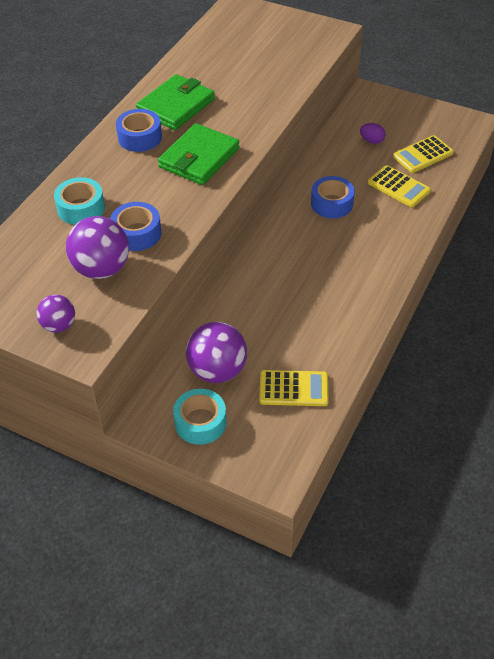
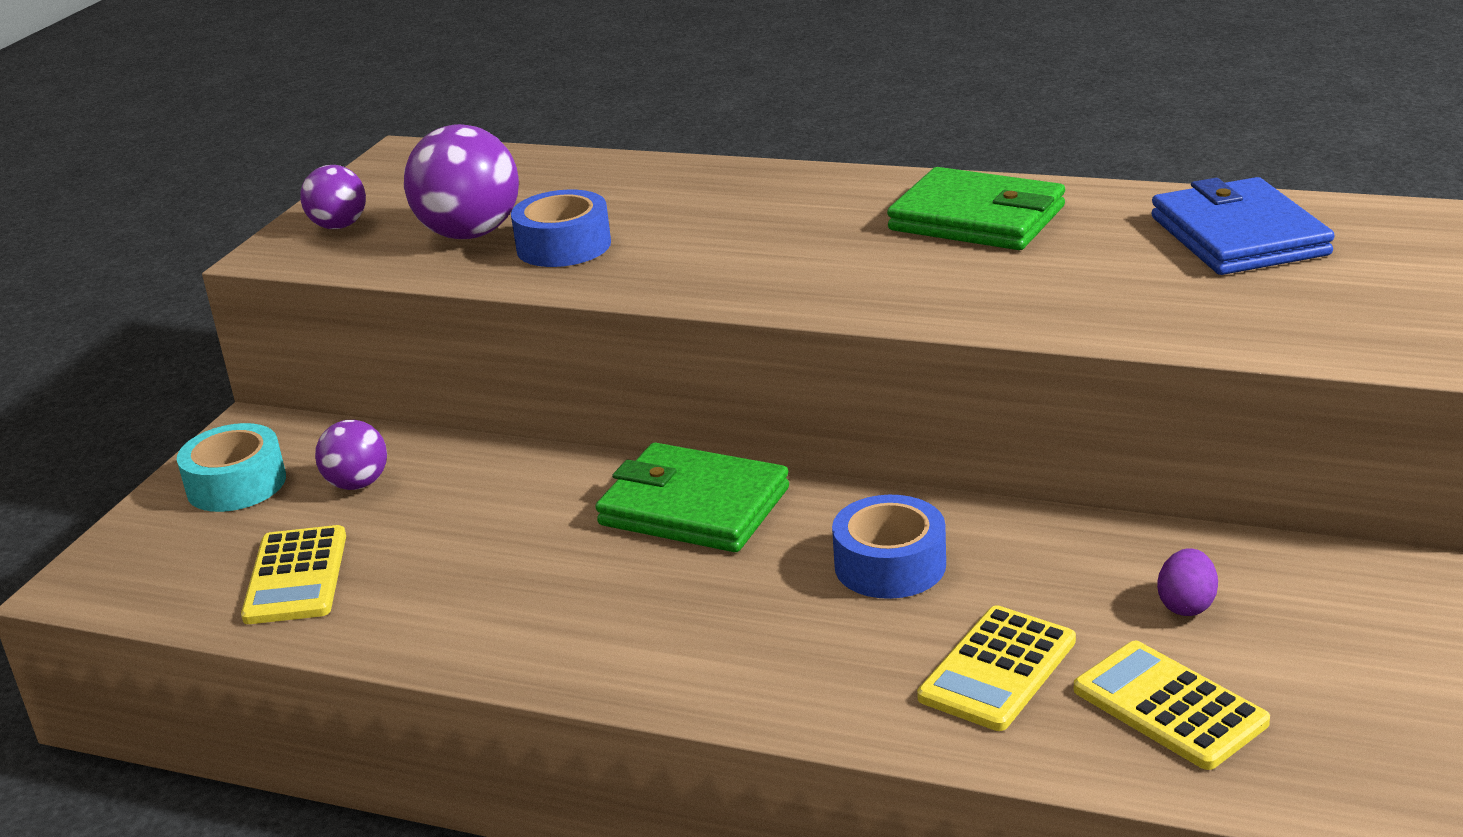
camera: 85 degrees right, 20 degrees down
turquoise tape [54,177,105,225] -> none
blue tape [116,109,162,152] -> none
green wallet [158,123,239,185] -> green wallet moved to [596,443,789,552]
purple ball [186,322,247,383] -> purple ball [315,420,387,490], size x0.58
none -> blue wallet [1151,177,1335,275]

